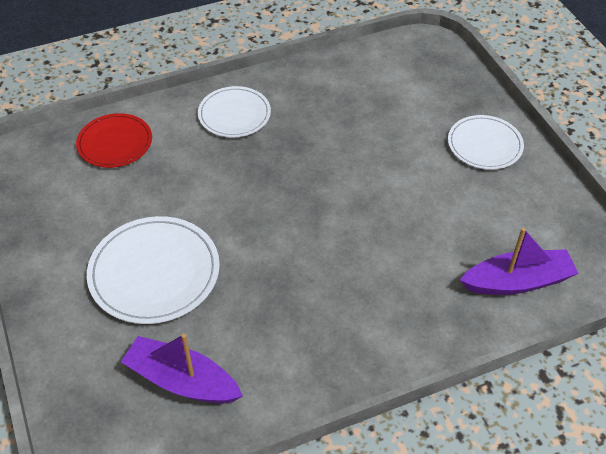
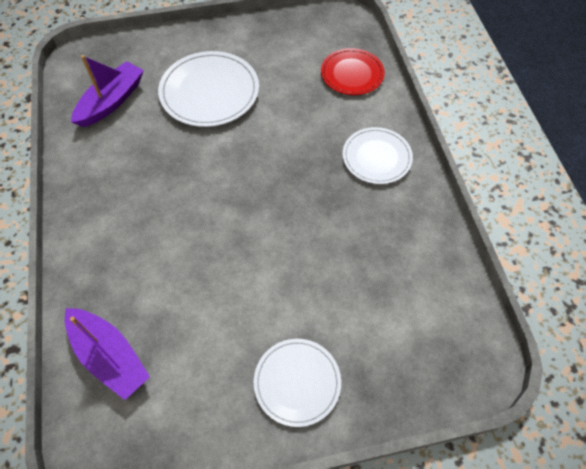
camera: 100 degrees right, 10 degrees up
purple boat [460,228,579,295] -> purple boat turned 45 degrees counterclockwise [65,308,150,400]

